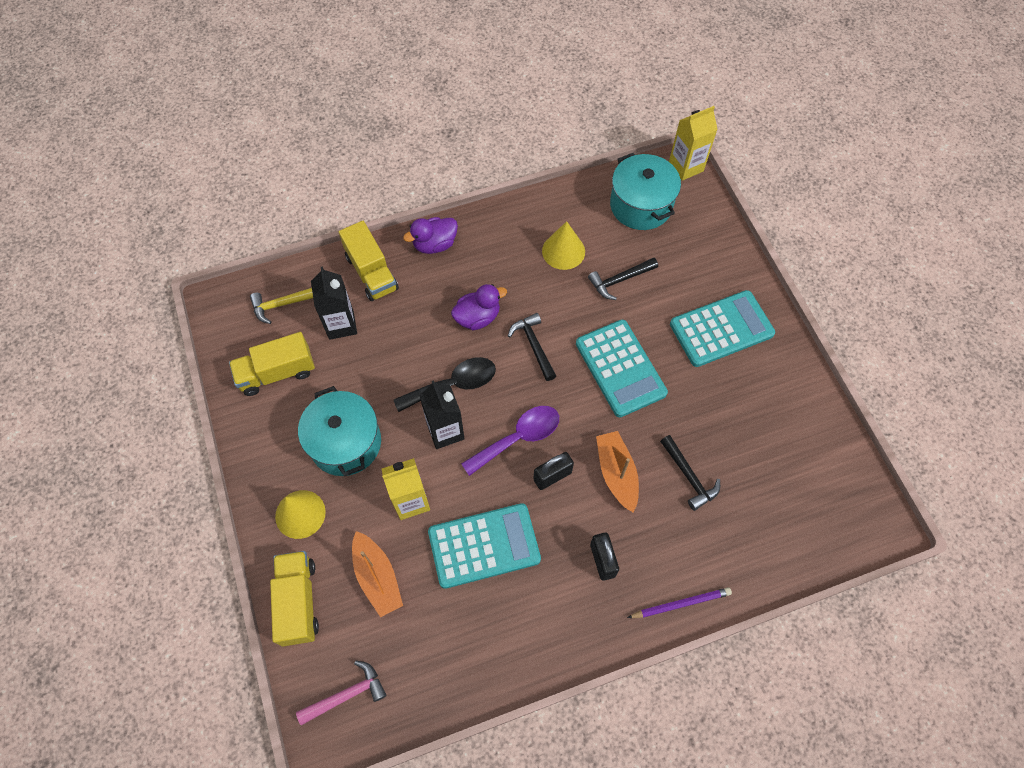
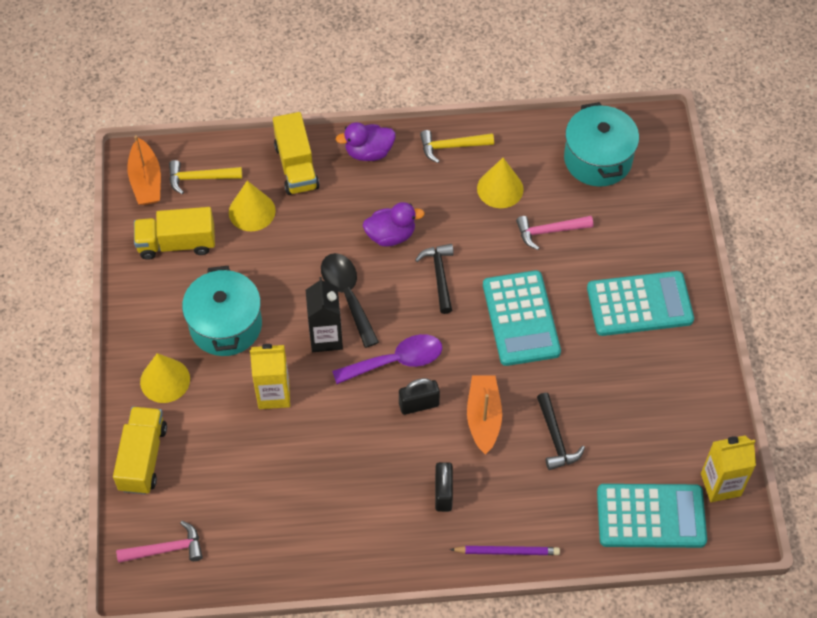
camera: 15 degrees right, 5 degrees down
black carton [311,266,357,340] -> yellow cone [229,181,276,231]
orange boat [352,531,403,617] -> orange boat moved to [127,135,161,205]
black spoon [393,357,496,412] -> black spoon turned 105 degrees counterclockwise [321,253,379,348]
turquoise calculator [428,503,541,589] -> turquoise calculator moved to [597,484,707,548]
black hammer [588,258,658,300] -> pink hammer [516,216,593,250]
yellow carton [669,106,718,181] -> yellow carton moved to [701,436,756,502]
none -> yellow hammer [420,130,494,163]

